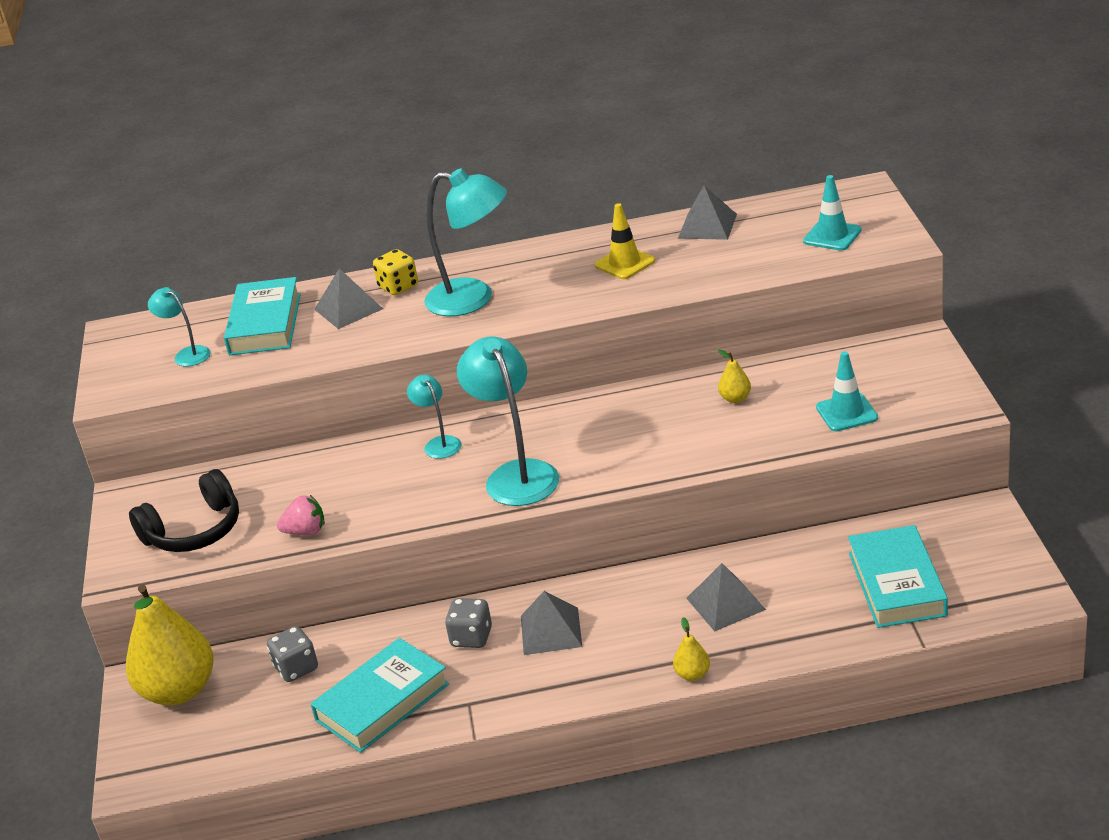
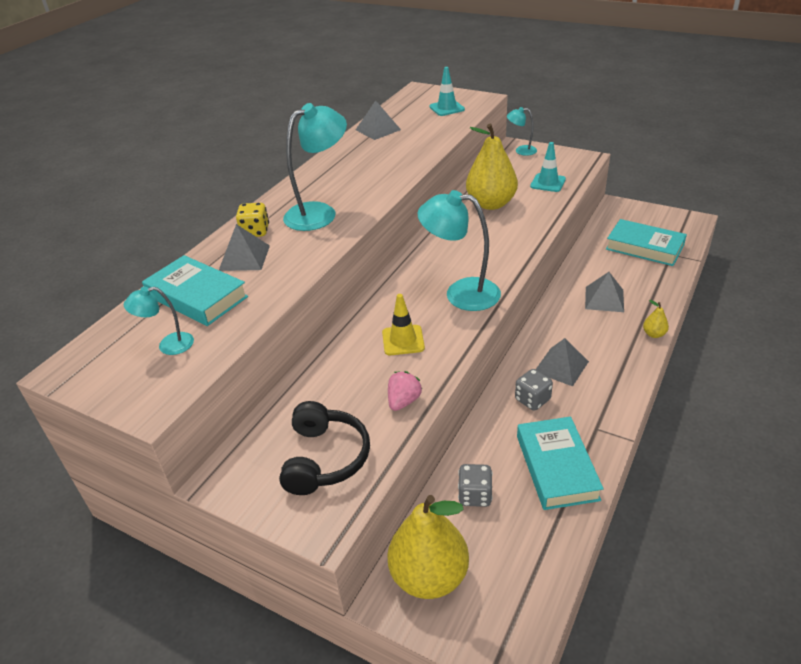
camera: 55 degrees left, 5 degrees up
turquoise lamp [407,375,461,459] -> turquoise lamp moved to [507,107,537,156]
yellow traffic cone [595,203,655,279] -> yellow traffic cone moved to [382,294,425,355]
yellow pear [718,349,751,403] -> yellow pear [466,124,518,210], size x2.43

